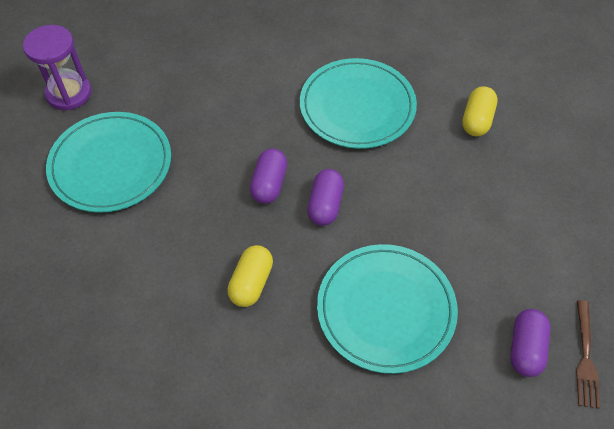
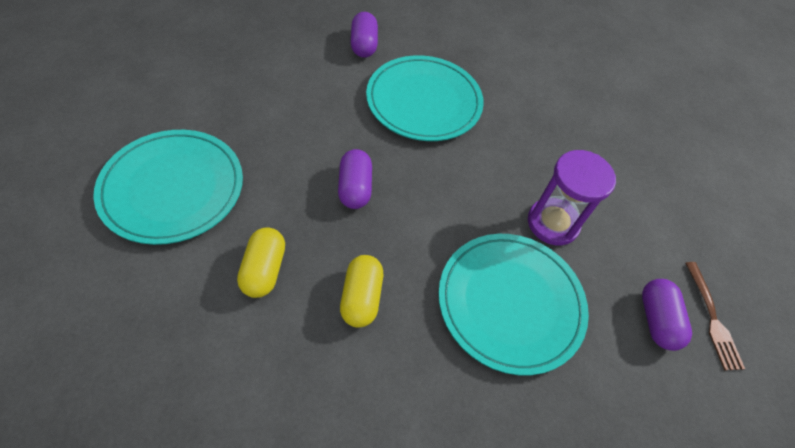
camera: 20 degrees left, 0 degrees up
purple hourglass [23,25,91,110] -> purple hourglass moved to [528,150,616,245]
purple capsule [307,169,344,226] -> purple capsule moved to [351,12,378,58]
yellow capsule [462,86,498,136] -> yellow capsule moved to [237,227,285,298]

